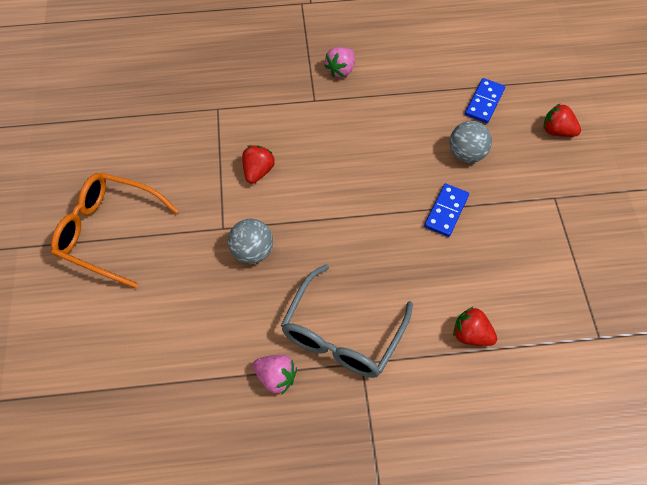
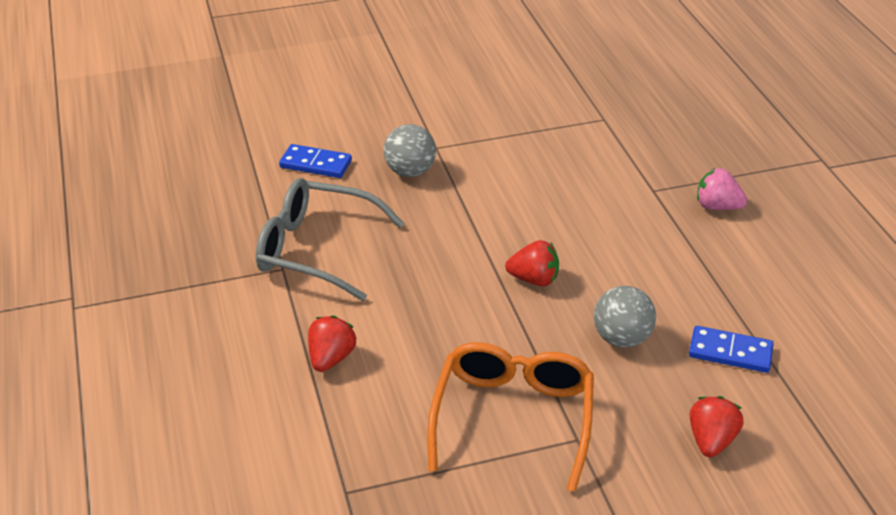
camera: 80 degrees right, 20 degrees down
orange glasses [51,173,179,288] -> orange glasses moved to [427,342,594,492]
red strawberry [242,145,275,184] -> red strawberry moved to [505,240,559,286]
pink strawberry [253,355,297,395] -> none
blue domino [424,184,469,237] -> blue domino moved to [279,144,352,178]

